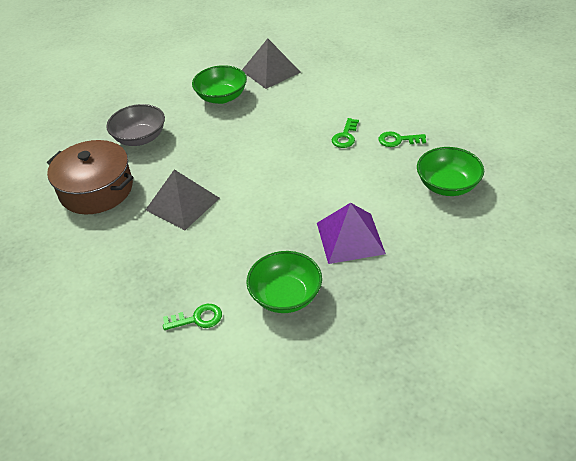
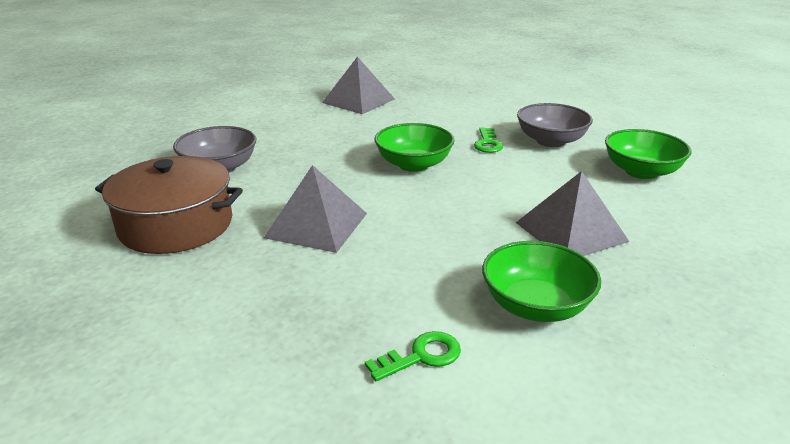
camera: 20 degrees left, 15 degrees down
green bowl [192,65,247,104] -> green bowl moved to [375,123,455,172]
purple pyramid [317,203,386,264] -> grey pyramid [516,171,630,256]
green key [378,131,426,147] -> grey bowl [517,103,593,147]

